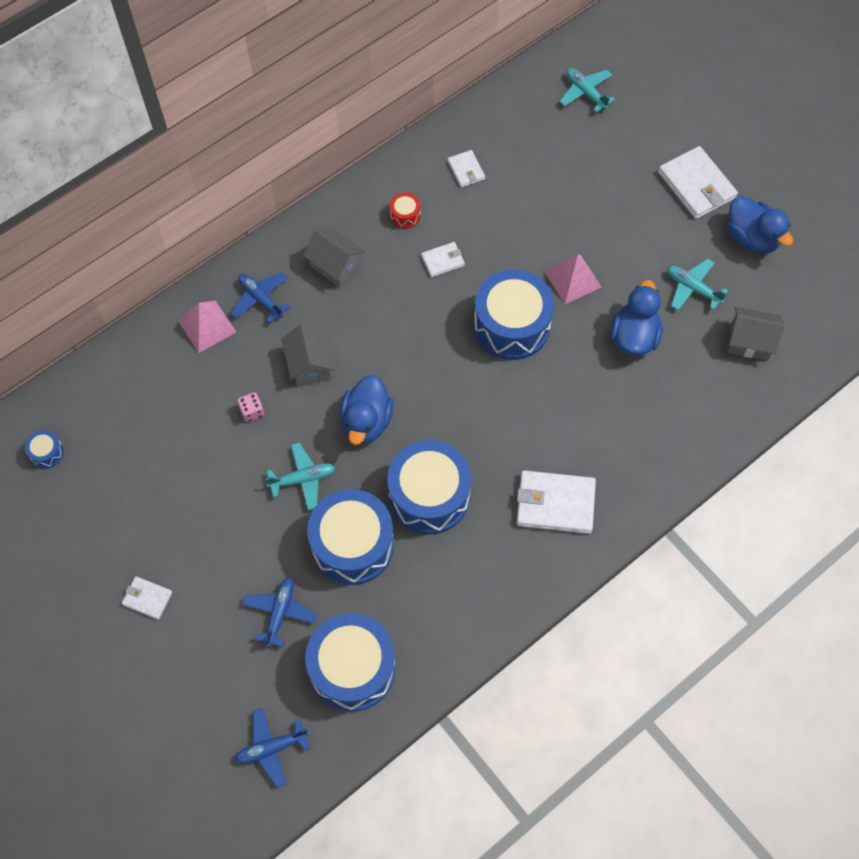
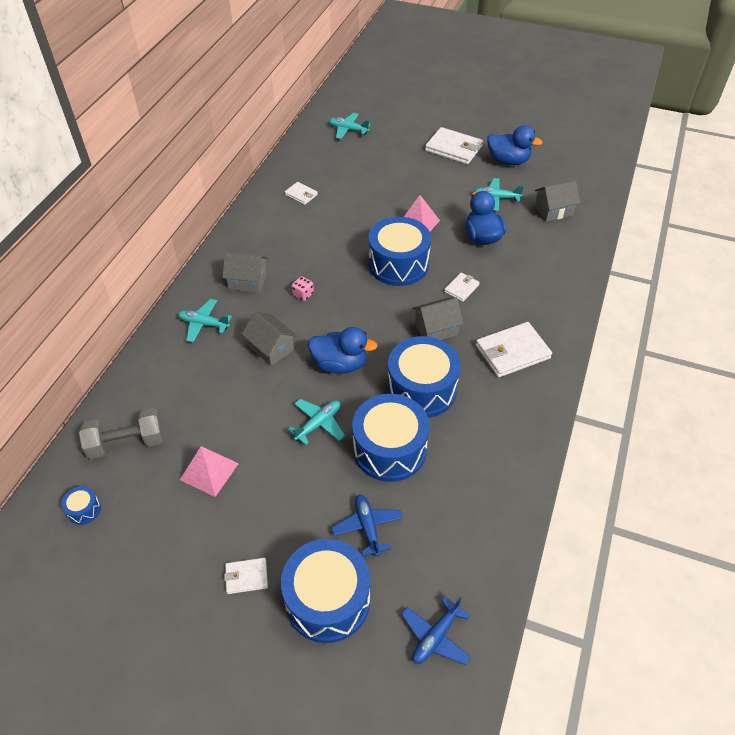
camera: 30 degrees left, 15 degrees down
pink pyramid [178,301,236,353] -> pink pyramid moved to [180,446,239,497]
blue plane [230,272,291,323] -> turquoise plane [178,299,232,342]
pink dice [237,392,264,422] -> pink dice moved to [292,276,314,301]
blue drum [305,613,396,712] -> blue drum moved to [281,539,370,643]
blue duck [340,375,394,445] -> blue duck turned 60 degrees counterclockwise [308,327,378,374]
red drum [390,193,421,229] -> none
white wallet [421,242,465,277] -> white wallet moved to [444,273,480,302]
none -> grey dumbbell [79,408,164,459]
none -> grey house [412,297,464,340]

